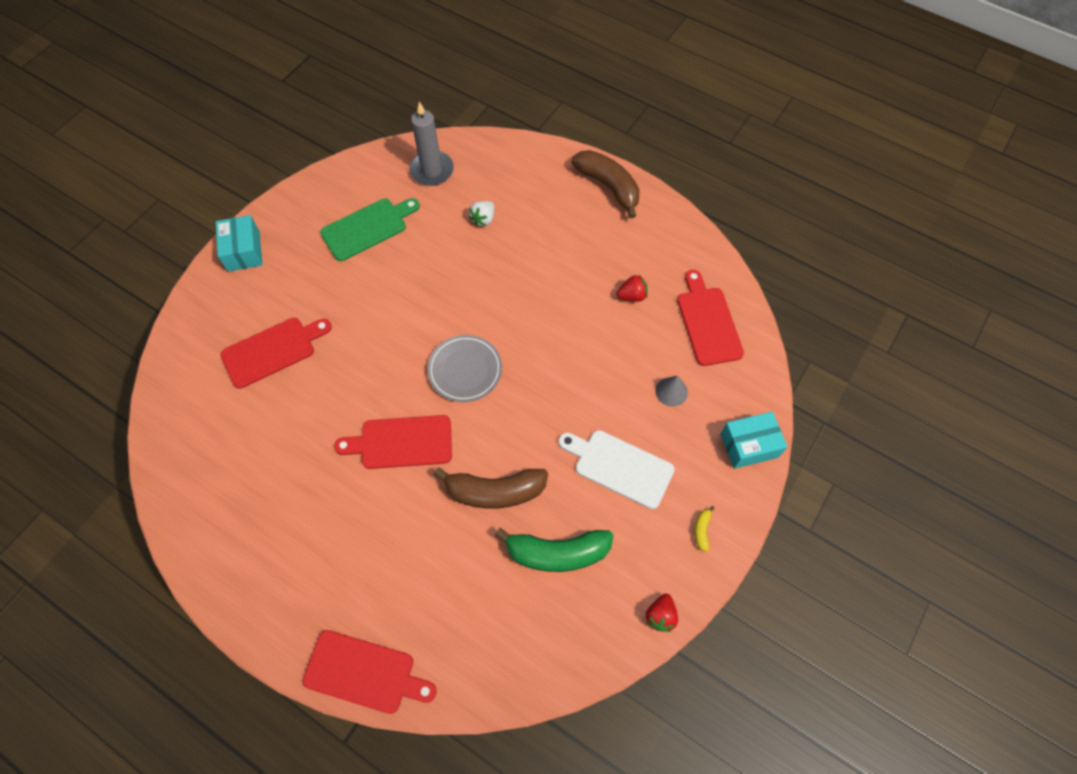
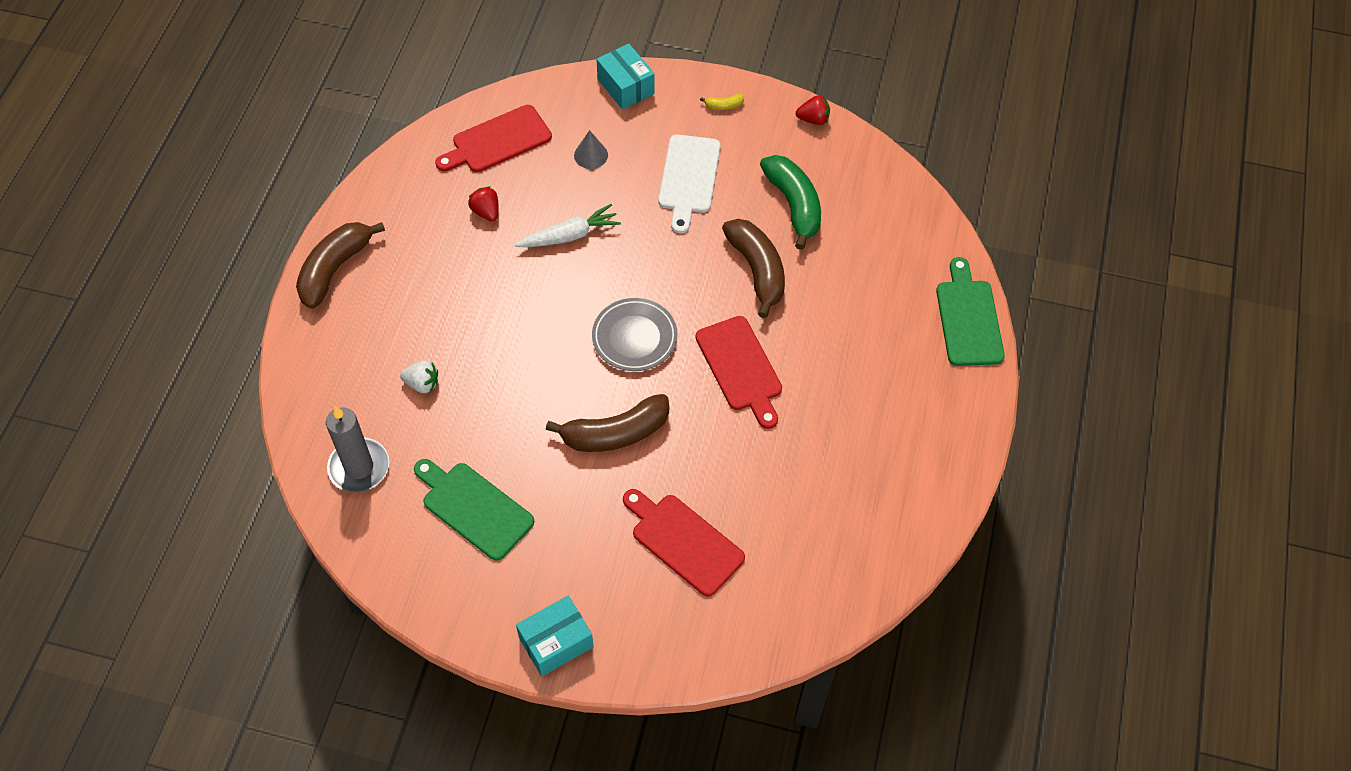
camera: 110 degrees left, 5 degrees down
red cutting board [302,630,437,714] -> green cutting board [936,257,1005,366]
none -> white carrot [515,204,621,247]
none -> brown banana [546,394,669,452]

